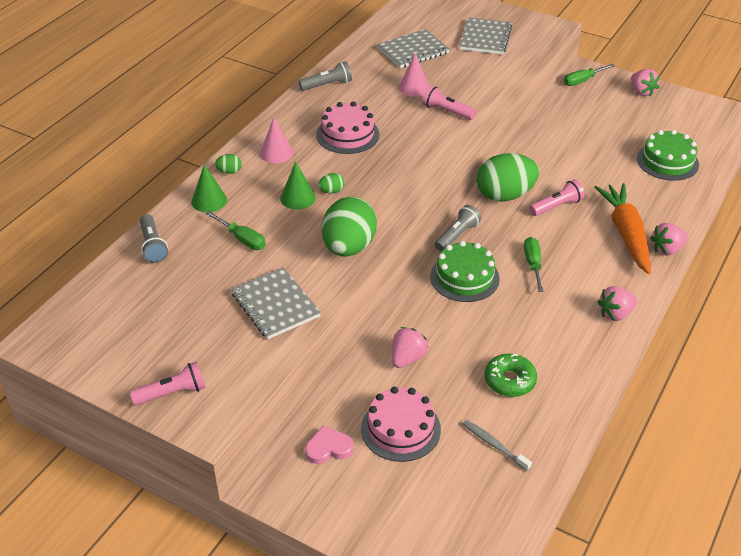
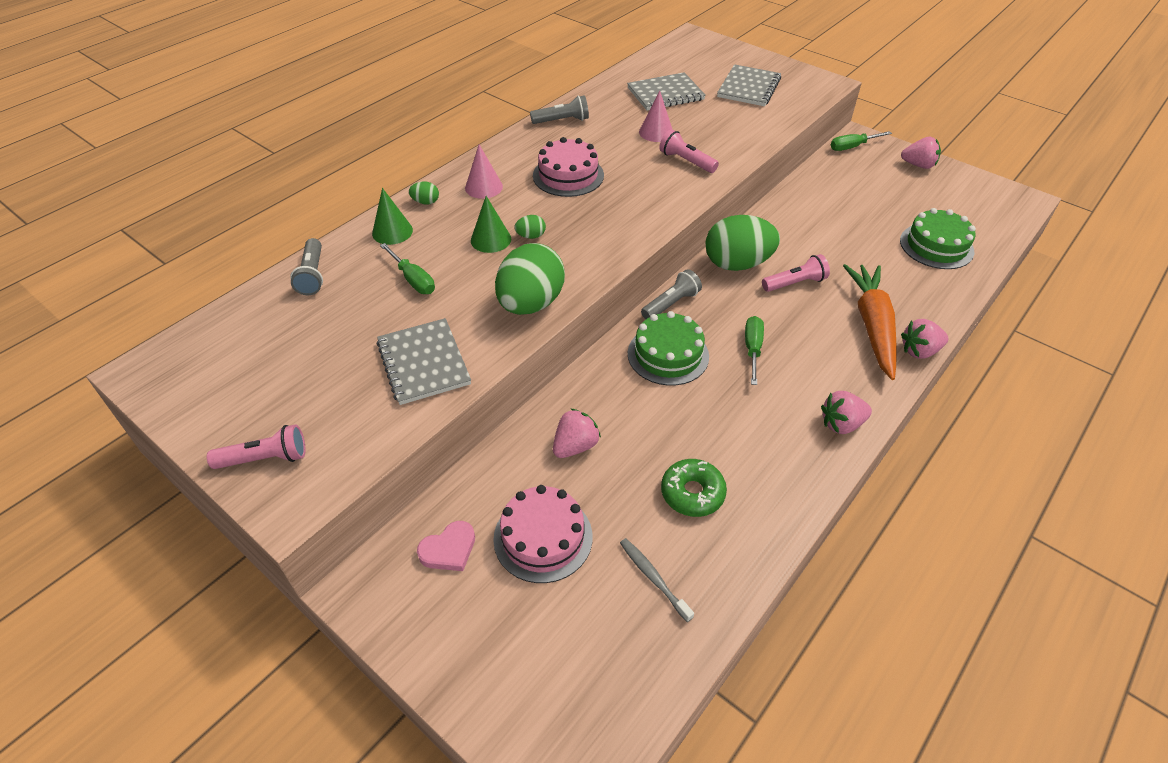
camera: 10 degrees right, 5 degrees up
pink heart [305,425,353,464] -> pink heart turned 150 degrees clockwise [417,521,475,571]
pink strawberry [631,69,660,96] -> pink strawberry turned 60 degrees counterclockwise [901,137,941,169]

